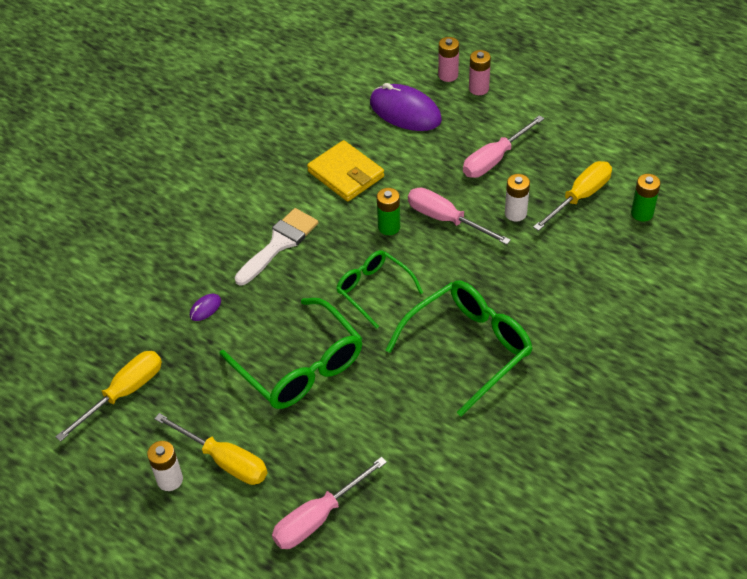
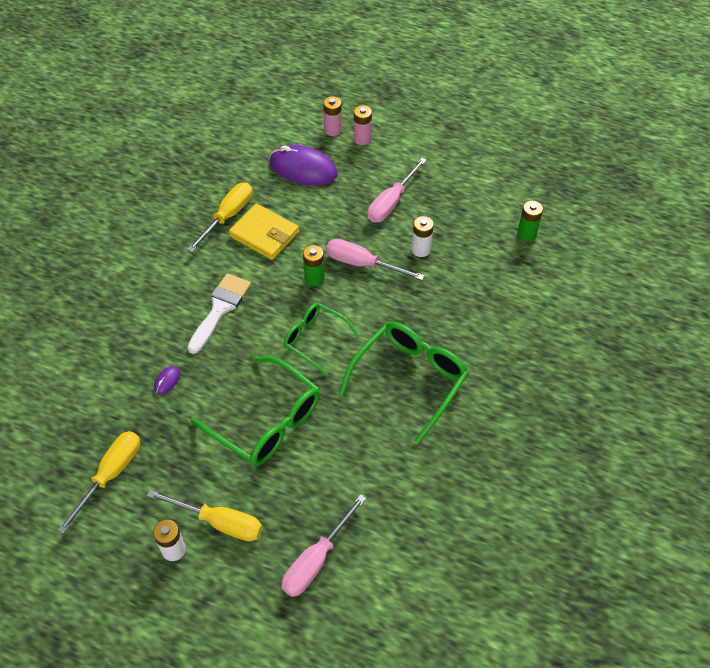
camera: 15 degrees left, 5 degrees up
yellow screwdriver [533,161,612,231] -> yellow screwdriver moved to [187,183,252,252]

